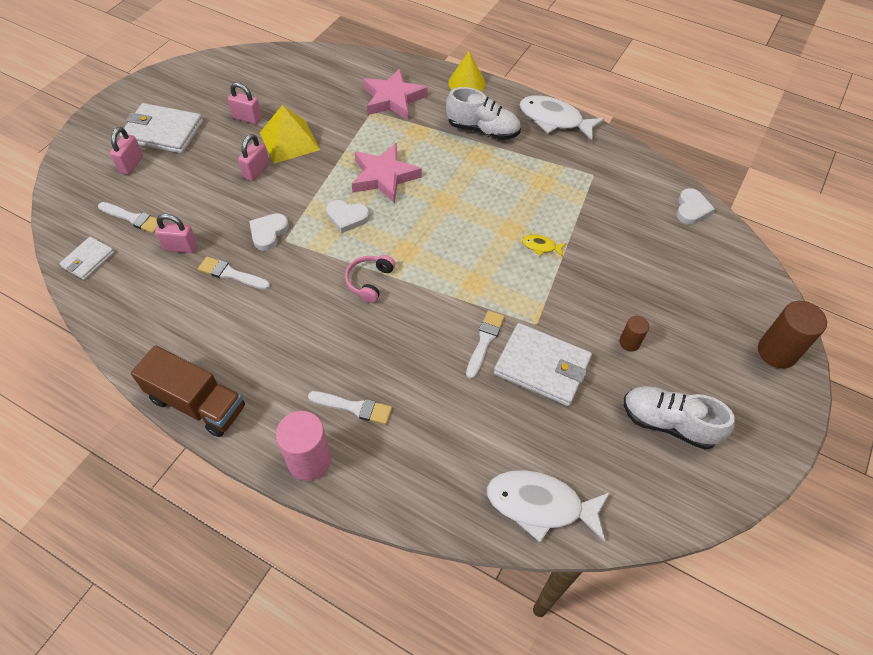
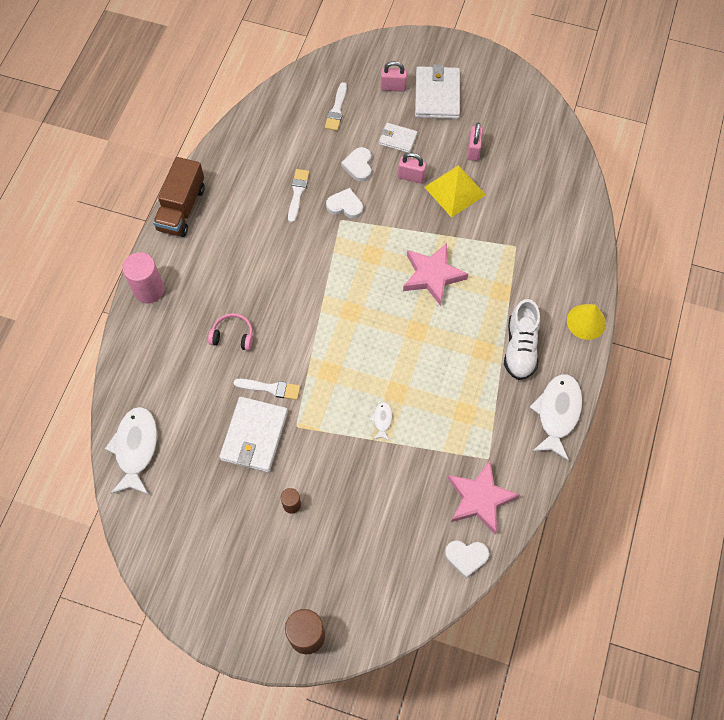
camera: 80 degrees right, 10 degrees up
white wallet [59,236,115,280] -> white wallet moved to [379,123,418,153]
pink padlock [155,214,197,253] -> none
white brush [308,391,392,425] -> none
white heart [326,200,370,233] -> white heart moved to [341,147,371,182]
pink headphones [345,255,395,303] -> pink headphones moved to [208,313,253,351]
pink star [363,68,428,120] -> pink star moved to [448,461,520,534]
yellow fish [522,235,566,257] -> white fish [370,402,392,441]
white shoe [624,386,735,450] -> none

